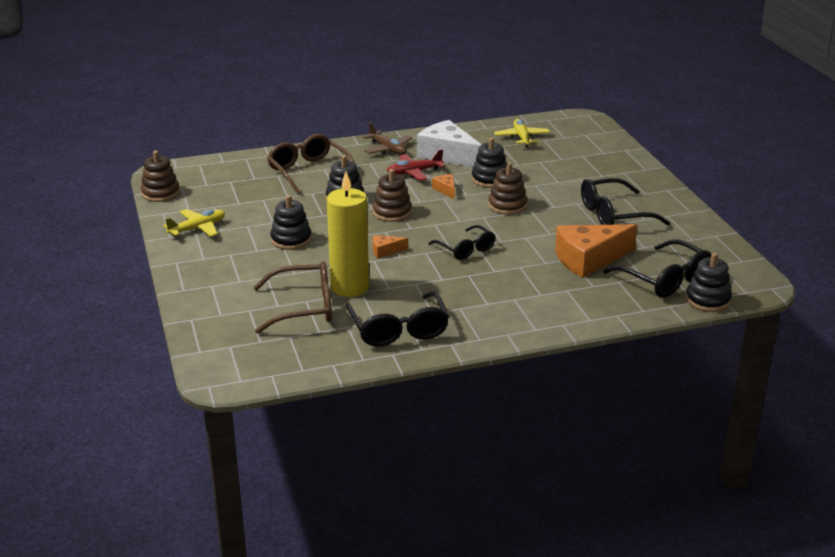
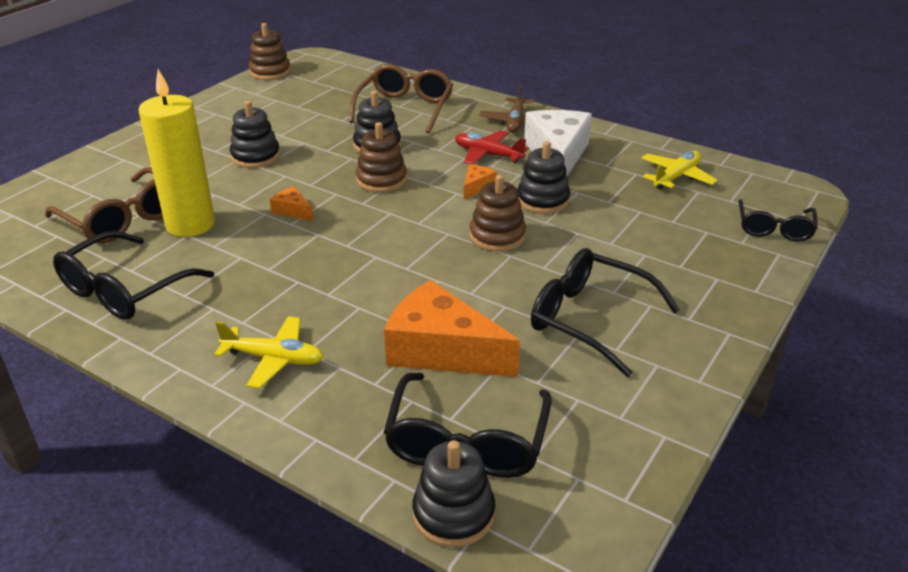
camera: 50 degrees right, 5 degrees up
yellow plane [163,209,225,237] -> yellow plane moved to [214,316,324,389]
black glasses [428,225,495,260] -> black glasses moved to [738,199,818,242]

